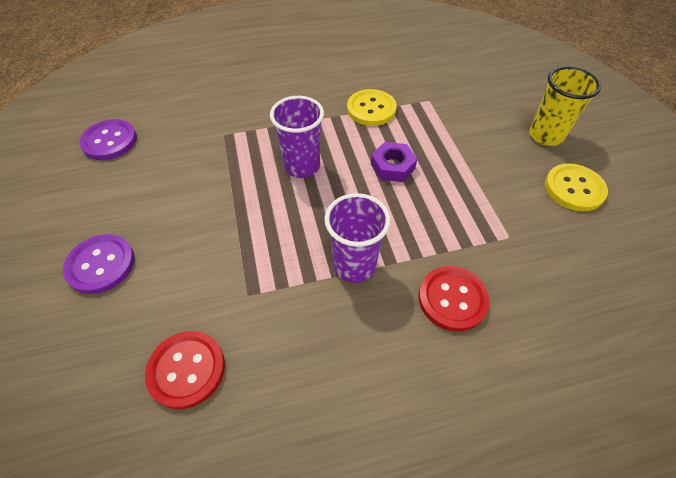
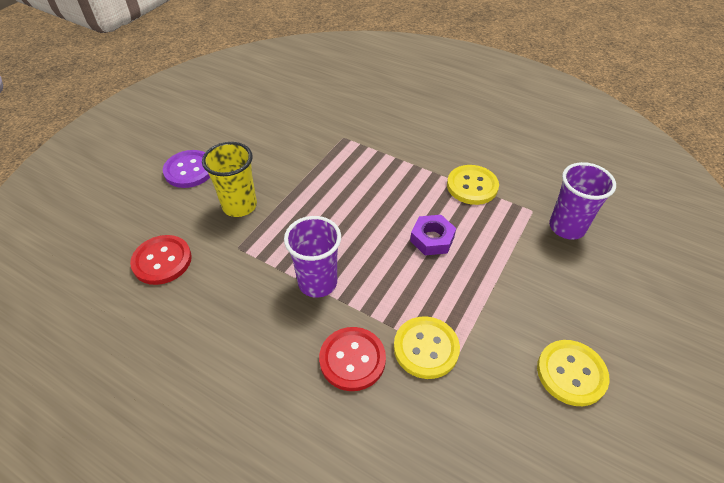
camera: 45 degrees right, 5 degrees down
purple button [79,119,137,160] -> none
purple cup [270,96,324,178] -> purple cup moved to [549,162,616,240]
yellow cup [529,66,601,146] -> yellow cup moved to [202,142,257,217]
none -> yellow button [394,316,460,379]

